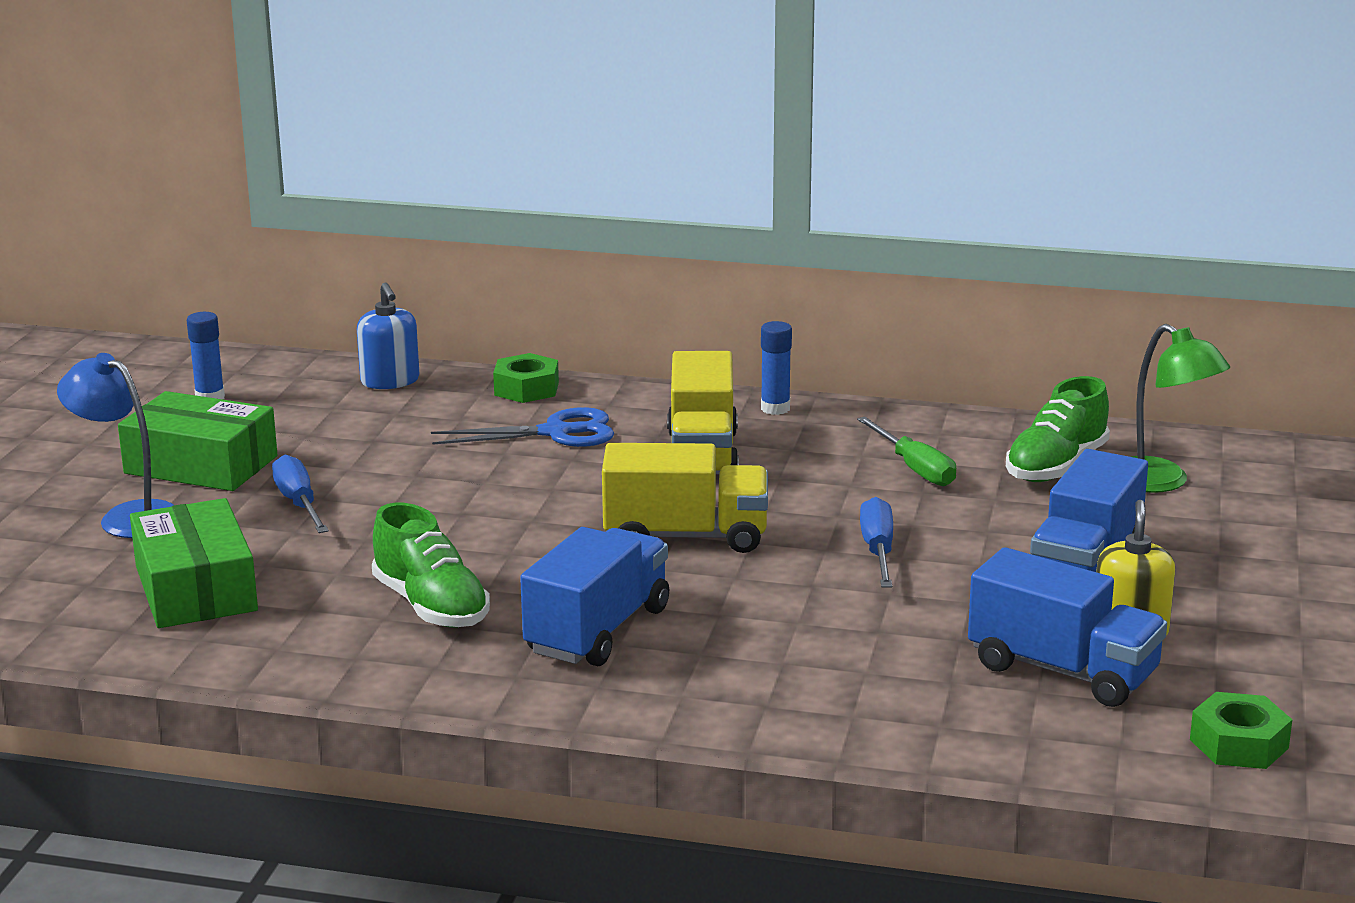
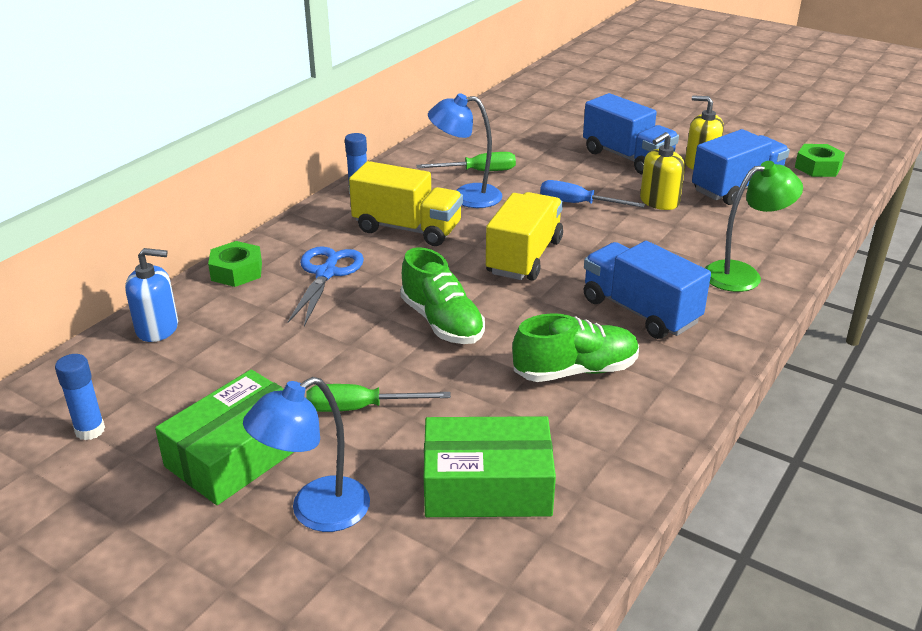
camera: 70 degrees left, 10 degrees up
blue screwdriver [272,455,329,533] -> green screwdriver [306,384,451,412]
green shoe [1006,376,1110,482] -> green shoe moved to [400,247,485,344]
green lamp [1131,324,1230,493] -> green lamp moved to [705,161,803,292]
none -> blue lamp [428,93,502,208]
none -> yellow soap dispenser [640,132,685,210]

